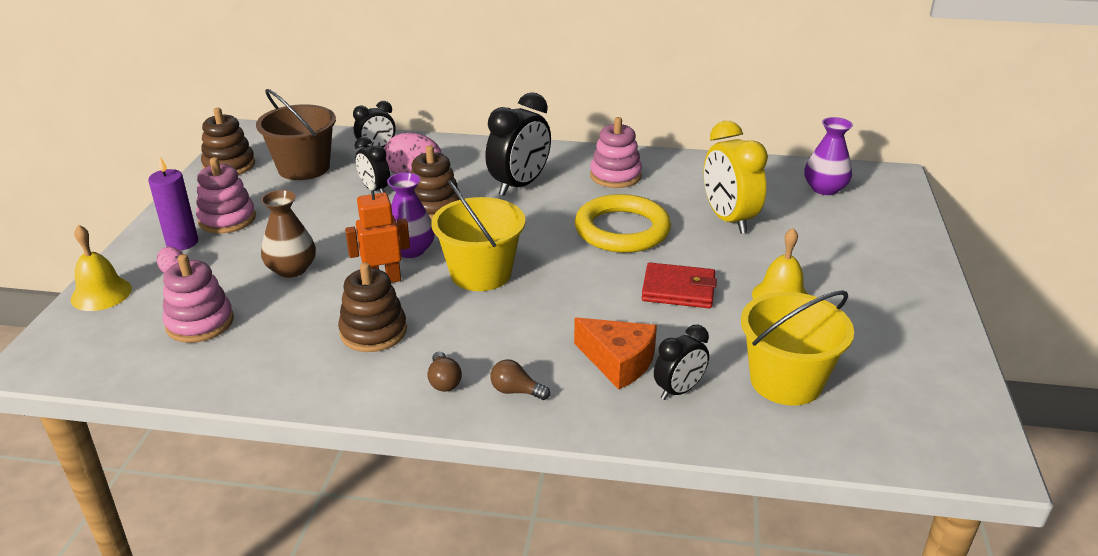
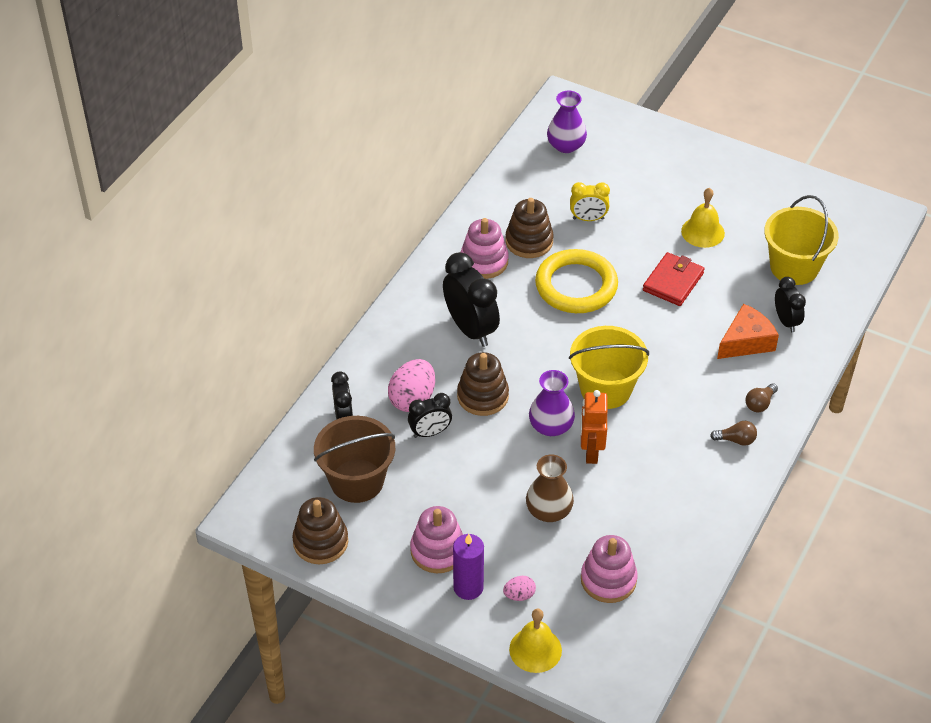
camera: 70 degrees left, 15 degrees up
brown stacking toy [338,263,407,352] -> brown stacking toy moved to [506,198,554,258]
yellow clock [704,121,768,234] -> yellow clock [570,182,610,221], size x0.58

